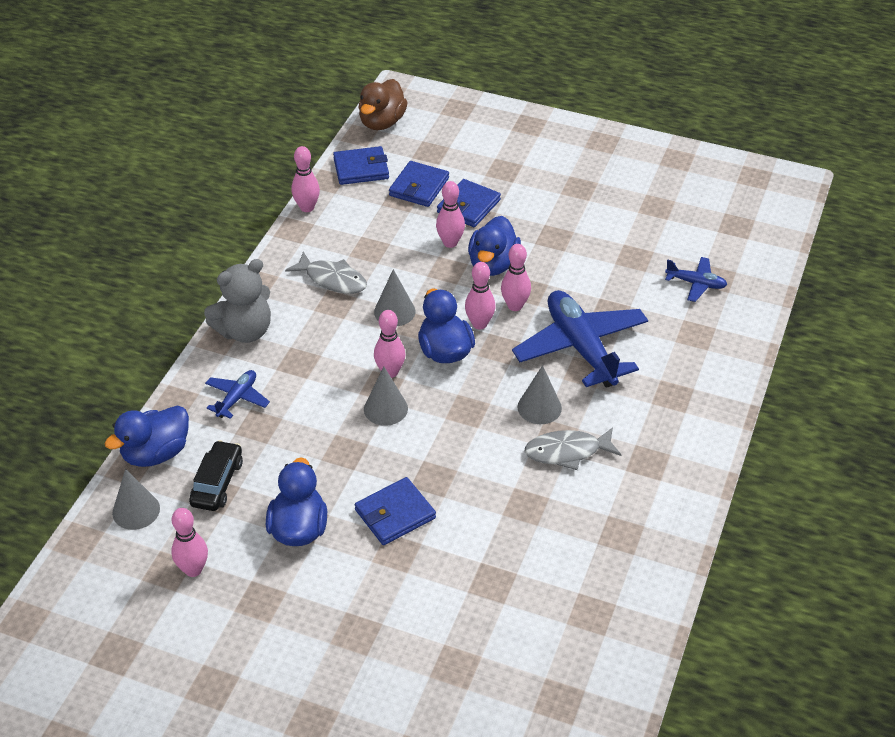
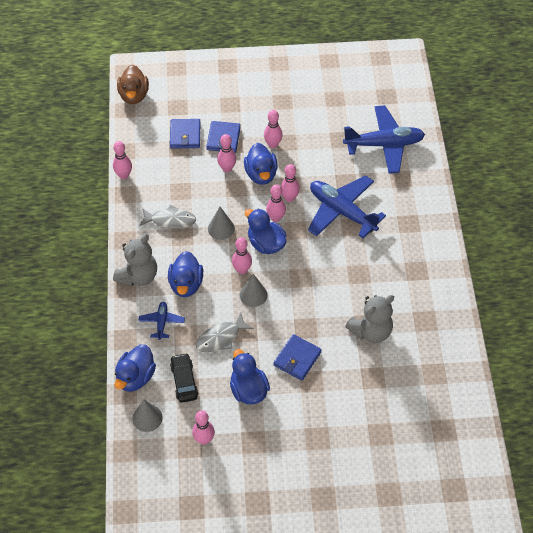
camera: 25 degrees left, 10 degrees up
blue wallet [333,146,389,185] -> none
grey cone [518,365,562,424] -> none
grey fish [524,427,622,470] -> grey fish moved to [196,313,254,352]
blue plane [665,257,727,302] -> blue plane [343,105,425,174], size x2.08
none -> blue duck [168,251,203,297]
none -> pink bowling pin [264,110,283,148]
none -> grey teddy bear [345,295,394,343]

